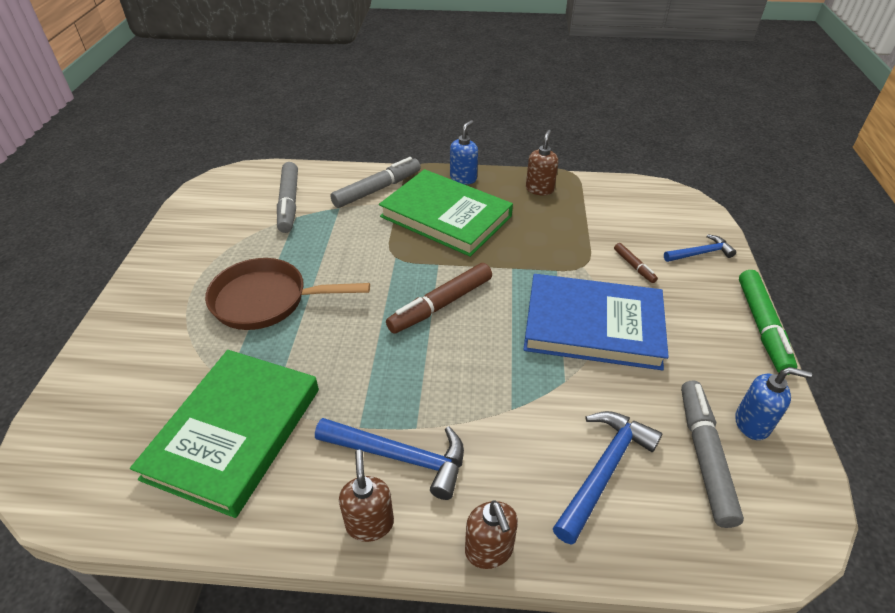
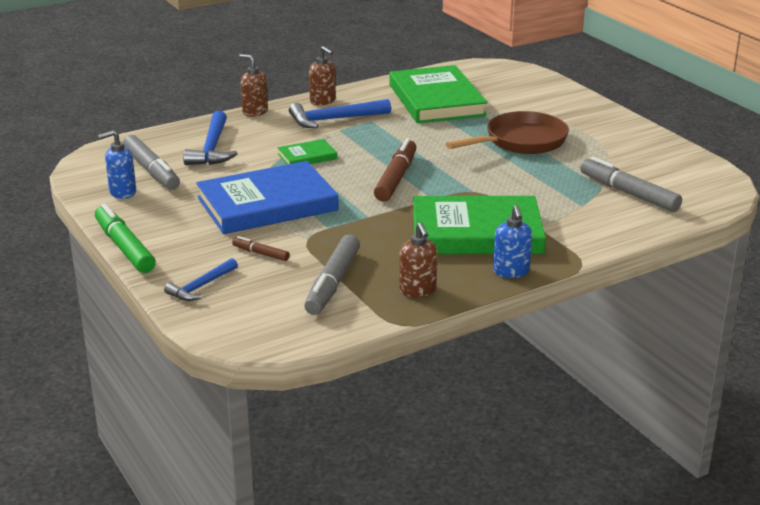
camera: 145 degrees right, 15 degrees down
grey marker [330,157,421,208] -> grey marker moved to [304,235,360,315]
none -> green book [278,139,337,165]

